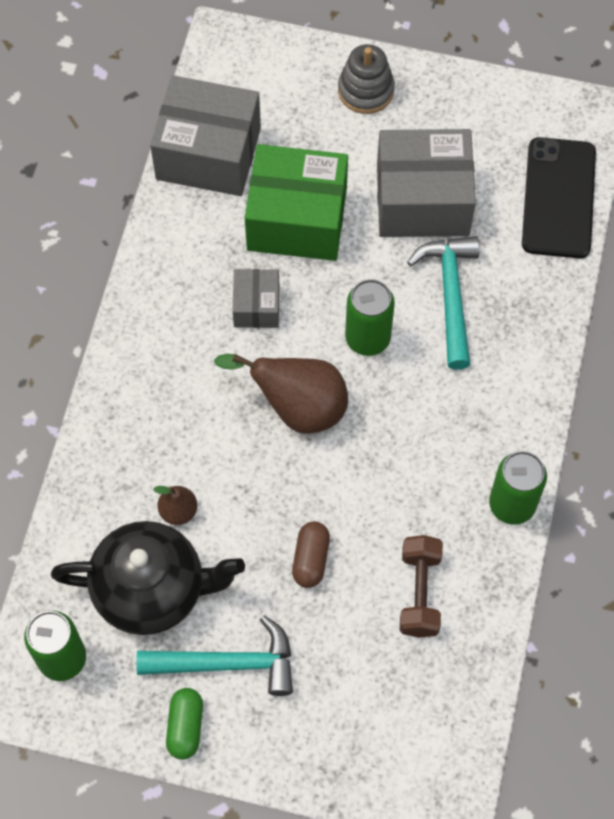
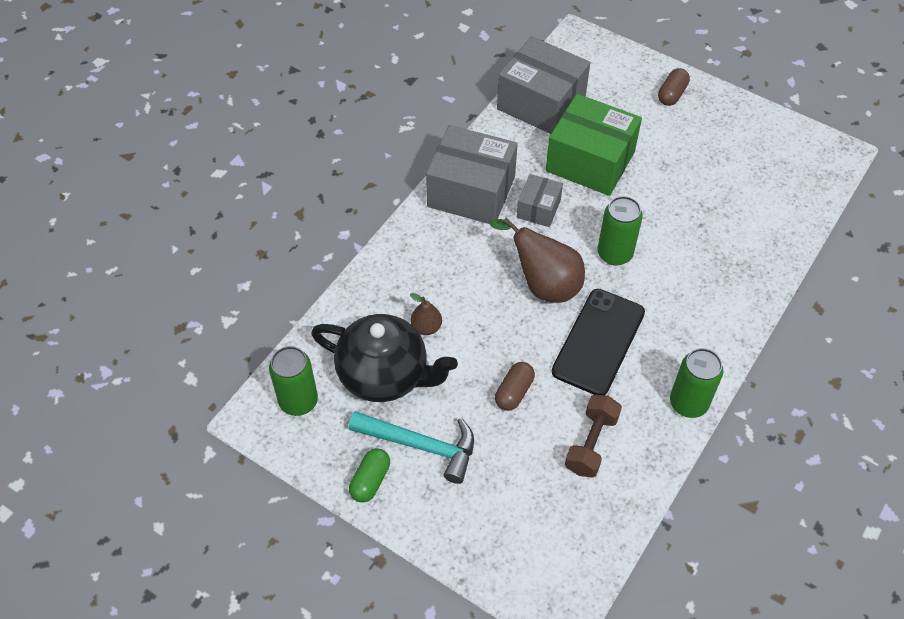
camera: 20 degrees right, 10 degrees down
grey stacking toy [338,44,395,114] -> brown capsule [658,68,690,106]
grey box [377,129,476,237] -> grey box moved to [426,125,518,224]
turquoise hammer [407,236,480,370] -> none
black phone [522,137,596,258] -> black phone moved to [552,289,645,395]

